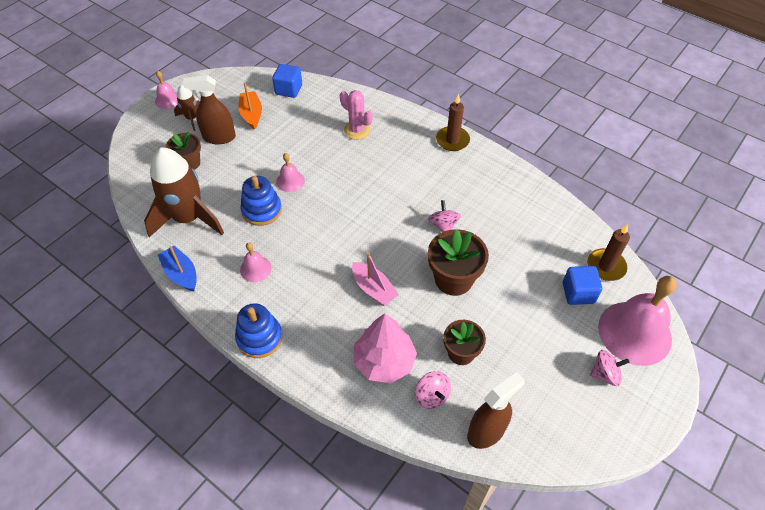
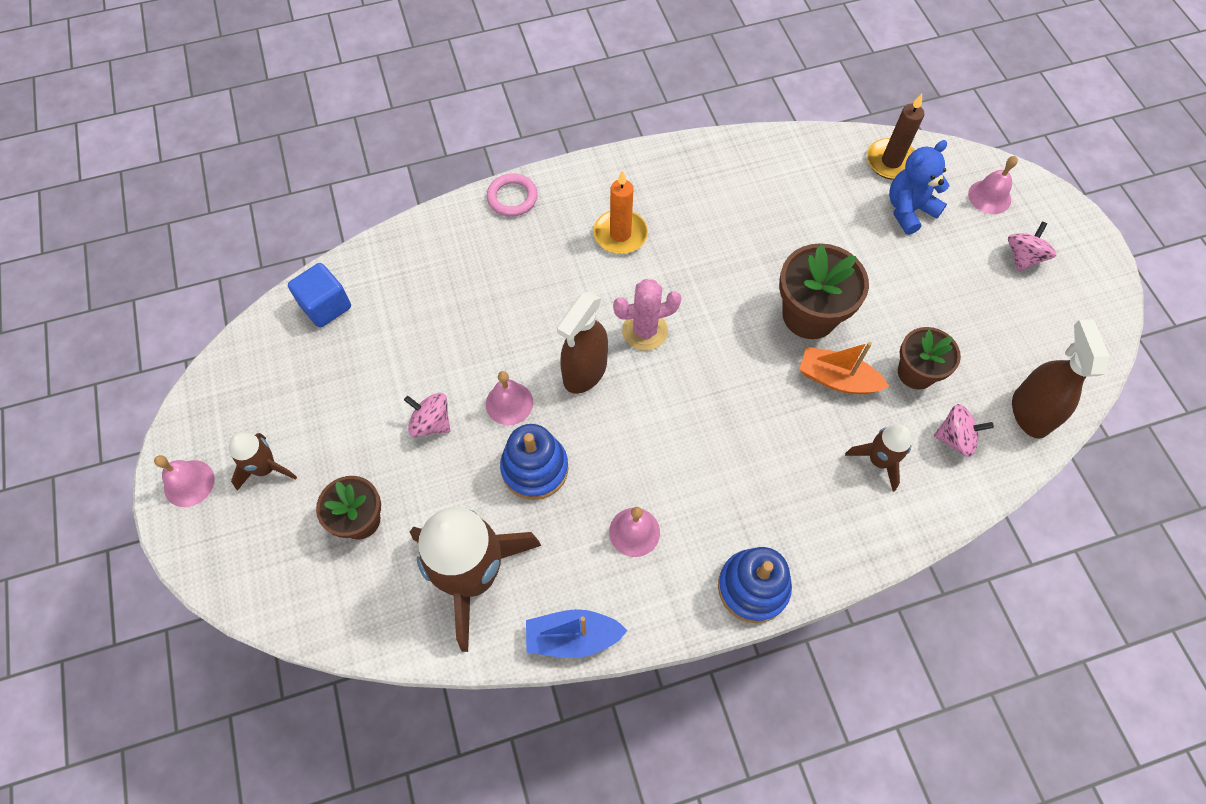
camera: 55 degrees left, 10 degrees up
brown spray bottle [183,75,236,144] -> brown spray bottle moved to [557,292,608,394]
orange boat [238,82,262,130] -> orange boat moved to [799,342,889,394]
pink cactus [340,90,373,140] -> pink cactus moved to [613,279,681,351]
pink boat [352,252,399,306] -> none
pink tree [354,313,417,383] -> brown rocket [845,425,912,492]
pink spinning top [428,200,461,232] -> pink spinning top moved to [404,393,450,437]
brown candle [436,94,470,151] -> none
blue cube [563,266,602,305] -> blue teddy bear [889,140,950,235]
pink bell [598,276,677,366] -> pink bell [968,156,1018,214], size x0.47
none -> pink ring [487,173,538,217]
none -> orange candle [593,170,648,254]

